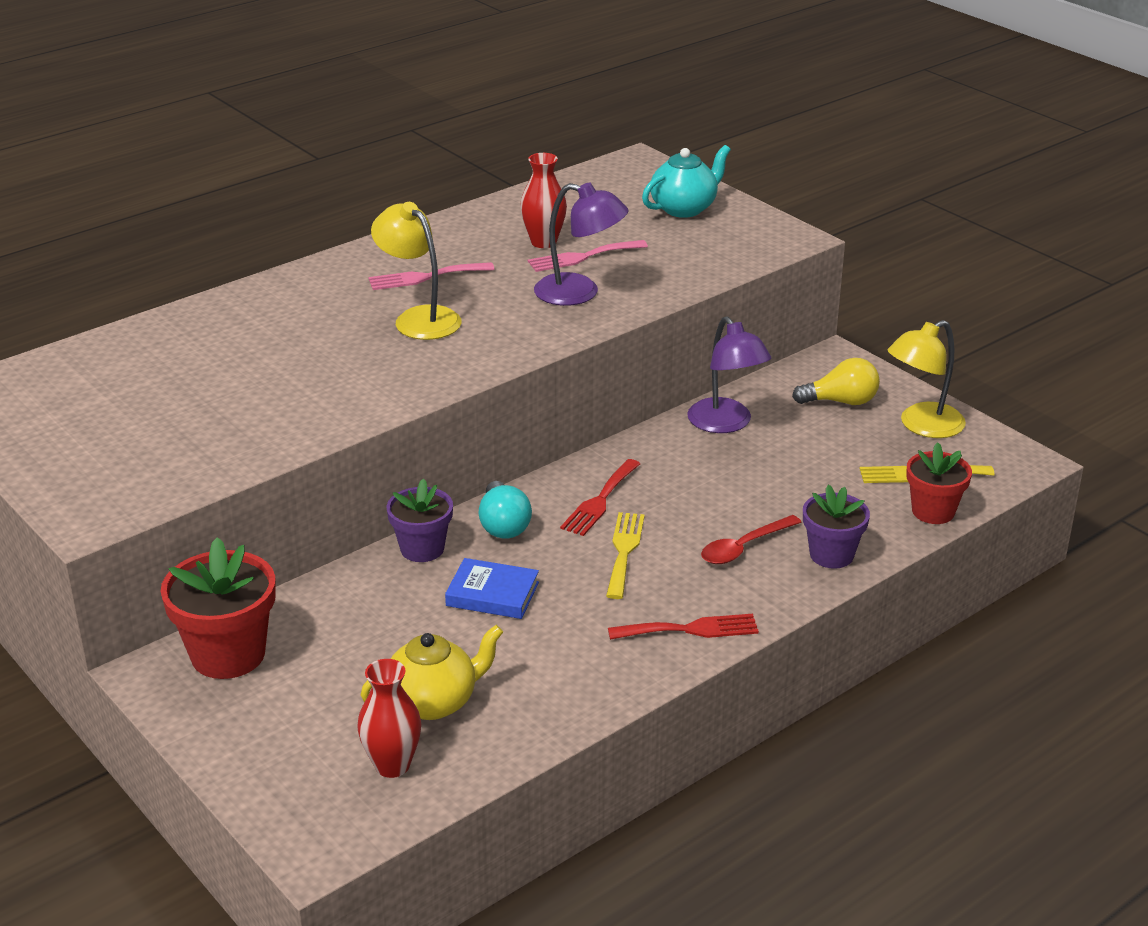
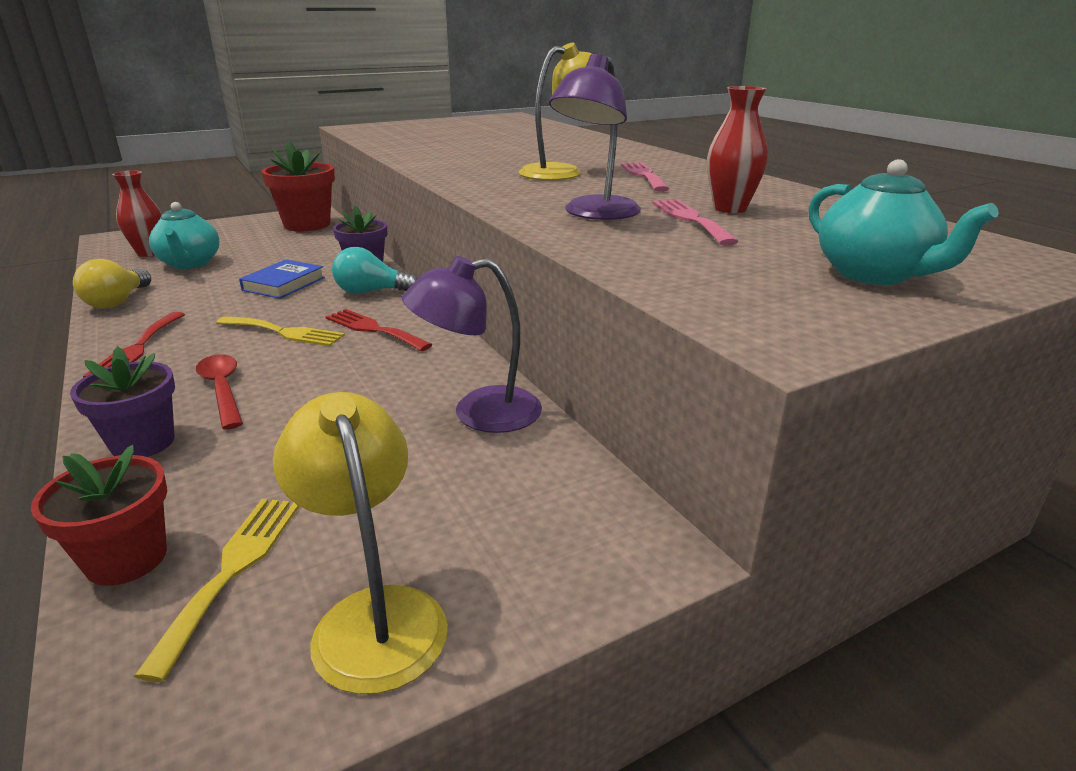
camera: 100 degrees right, 5 degrees down
yellow teapot [361,625,503,720] -> turquoise teapot [149,202,219,269]
yellow light bulb [792,358,880,405] -> yellow light bulb moved to [73,259,151,309]

